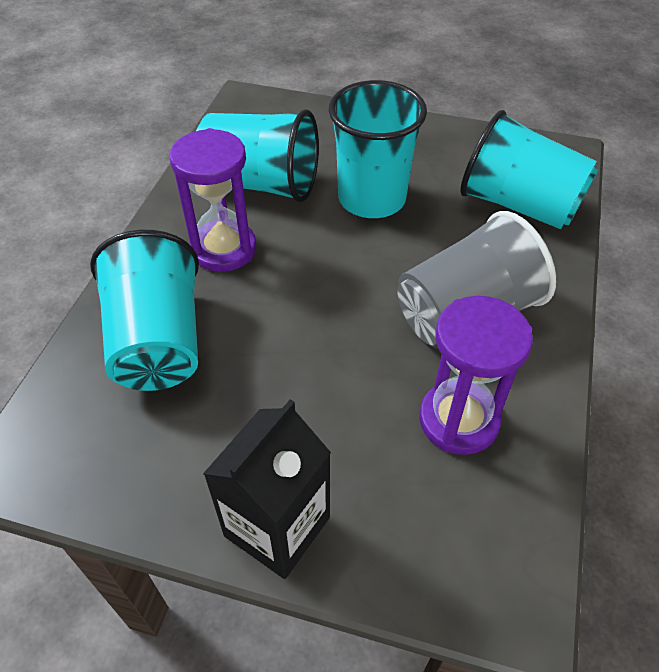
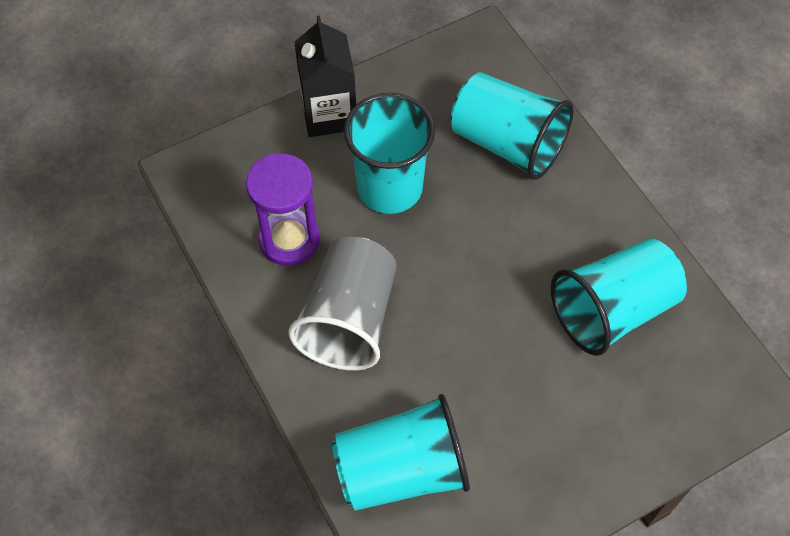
camera: 135 degrees right, 10 degrees up
purple hourglass [170,128,257,272] -> none
turquoise cup [329,80,427,218] -> turquoise cup moved to [344,93,435,214]

